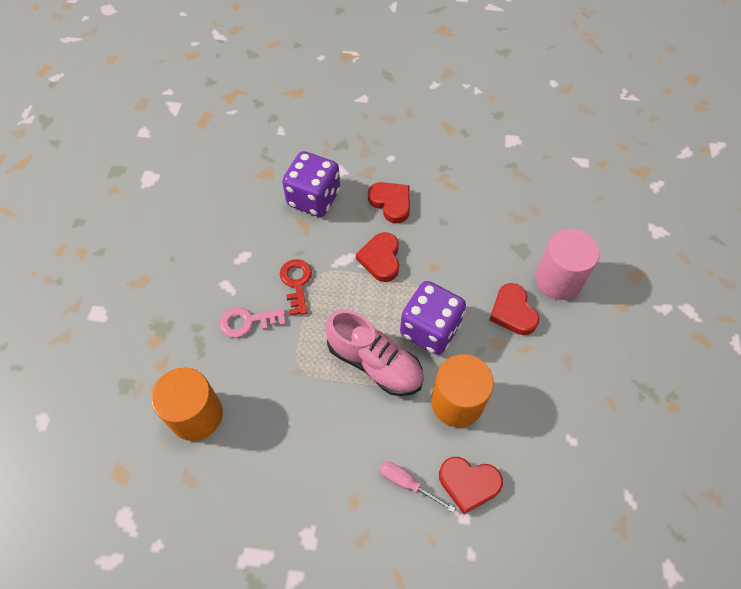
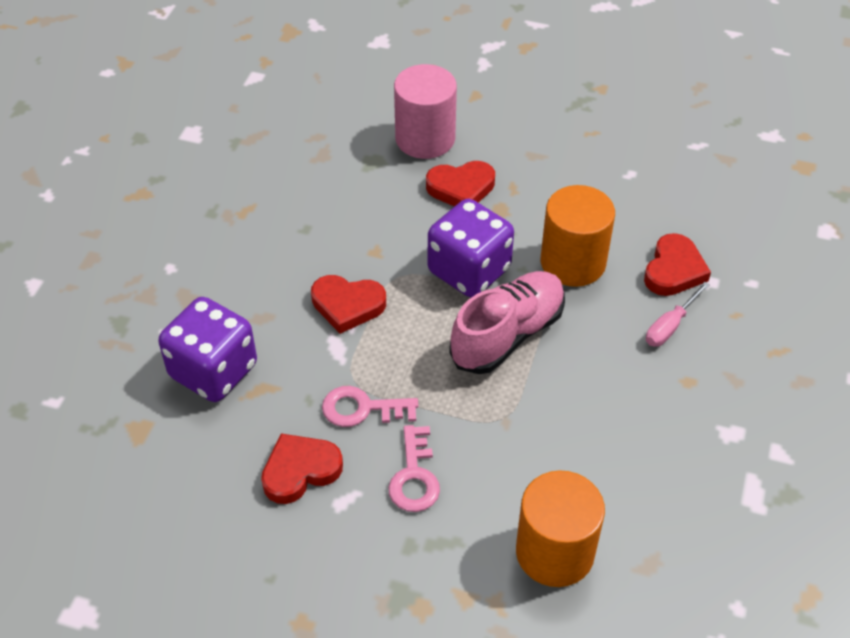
camera: 80 degrees left, 10 degrees down
red key [280,259,312,316] -> pink key [322,386,418,427]
red heart [368,182,410,224] -> red heart moved to [261,433,343,504]

